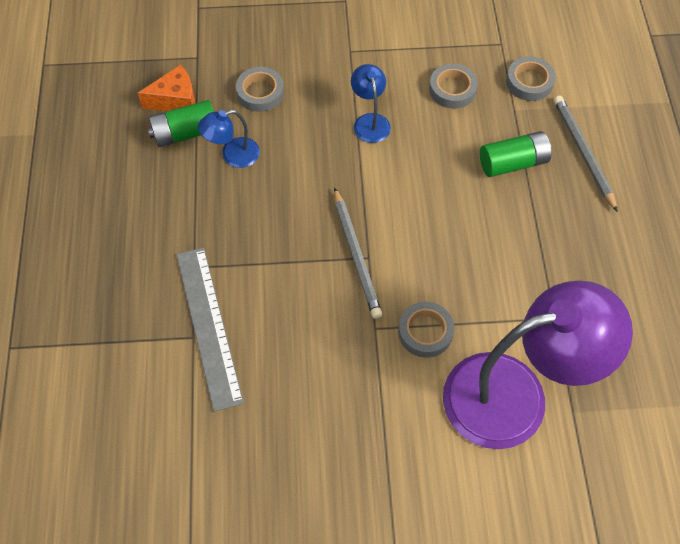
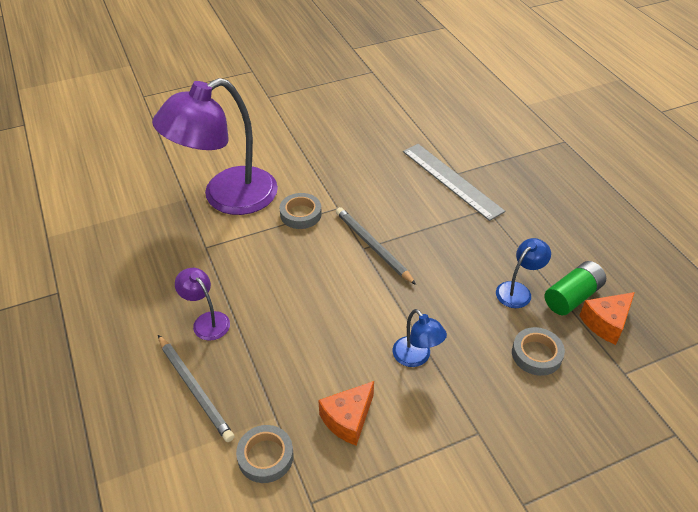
camera: 160 degrees right, 15 degrees down
grey tape [429,64,478,109] -> orange cheese [318,381,374,446]
green battery [480,131,551,177] -> none
none -> purple lamp [175,268,230,341]

